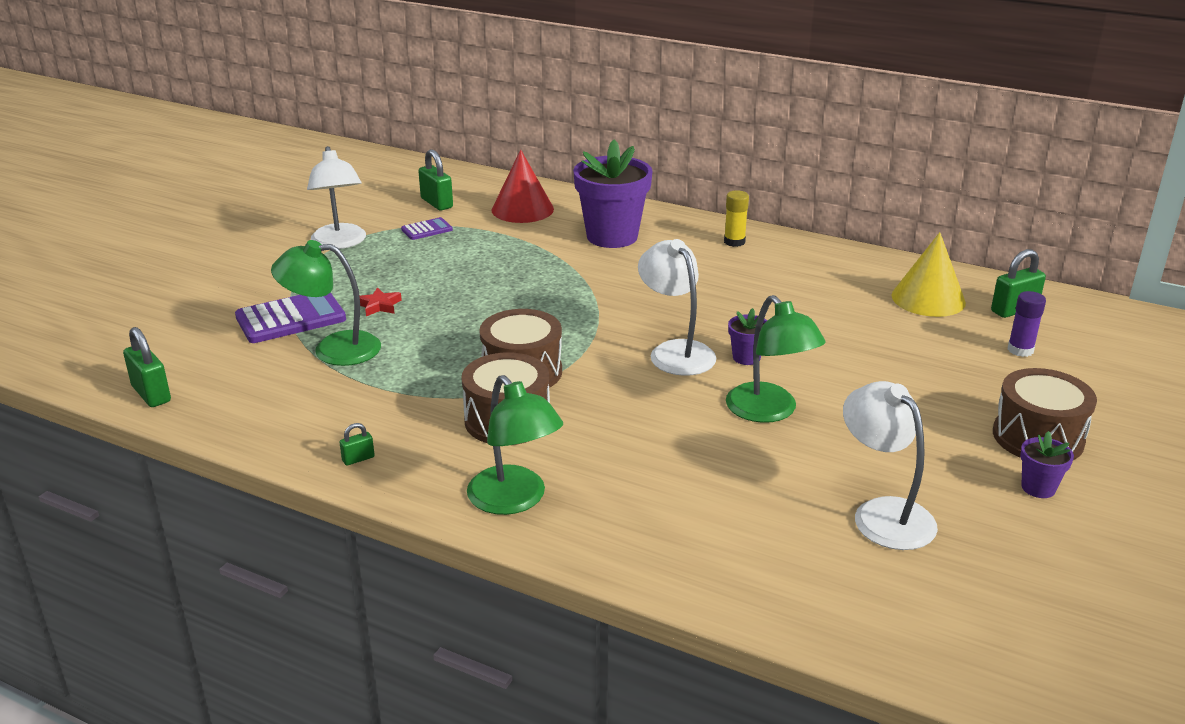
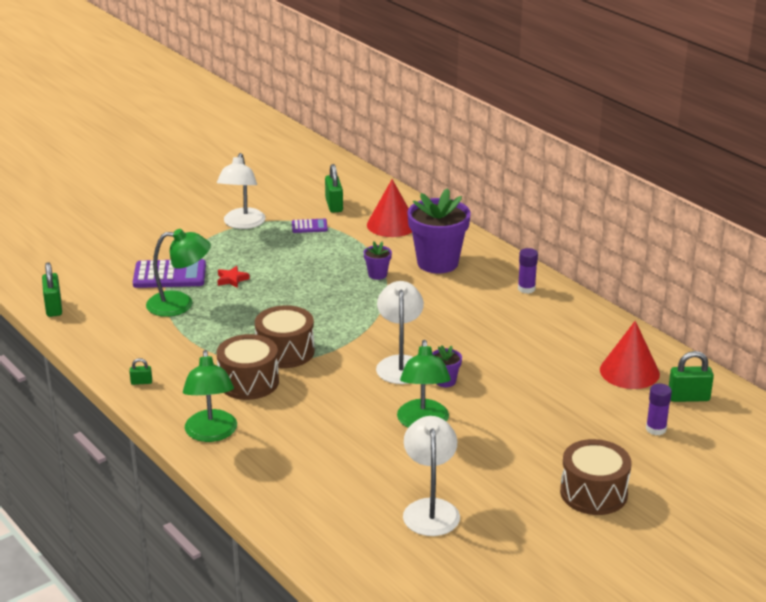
camera: 25 degrees right, 0 degrees up
green lamp [271,240,381,366] -> green lamp turned 150 degrees clockwise [146,229,211,317]
yellow glue stick [724,190,749,247] -> purple glue stick [518,248,538,294]
yellow cone [892,232,966,317] -> red cone [600,321,660,389]
purple flower pot [1020,431,1074,498] -> purple flower pot moved to [364,242,392,280]

